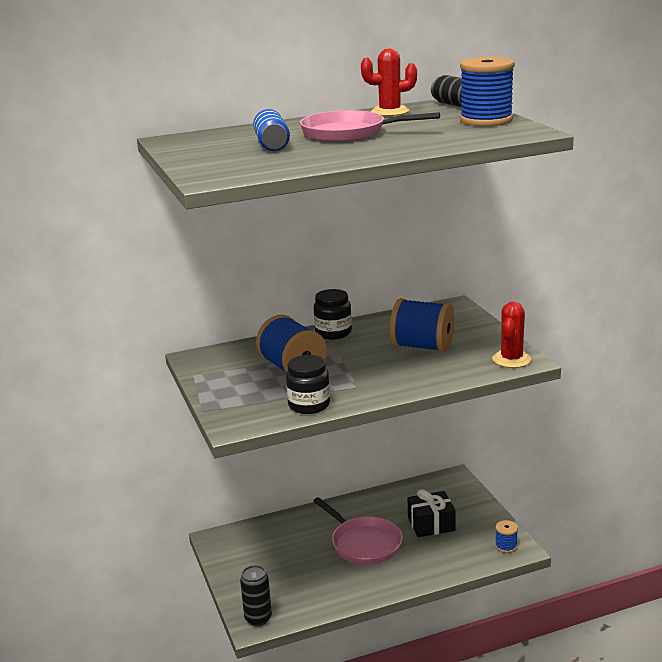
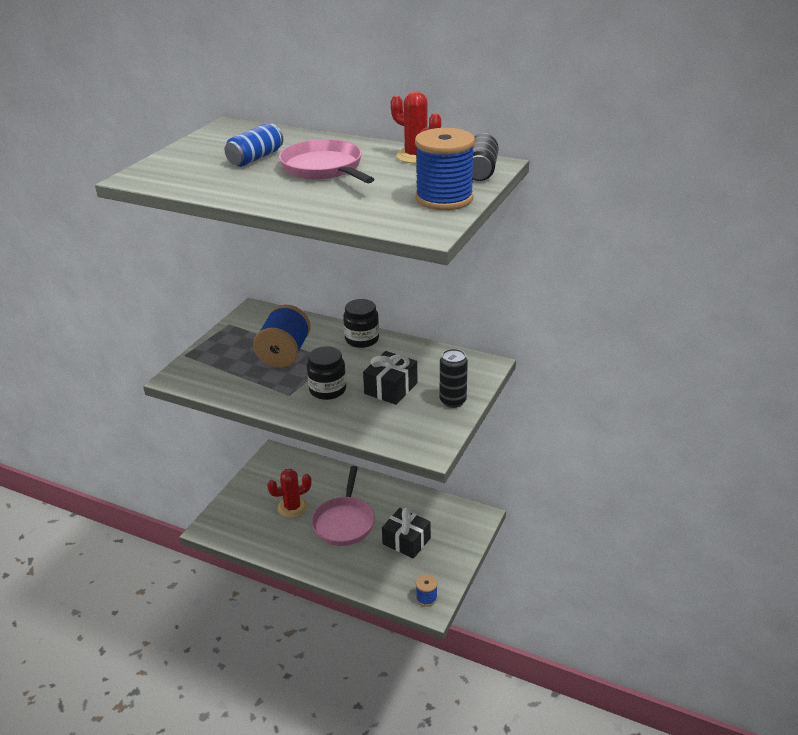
camera: 45 degrees right, 10 degrees up
black can [240,565,272,626] -> black can moved to [440,349,468,408]
black jar [286,355,330,414] -> black jar moved to [307,346,346,400]
blue spool [390,298,454,352] -> black gift [363,351,418,405]
red cactus [492,302,531,368] -> red cactus moved to [267,469,311,518]

